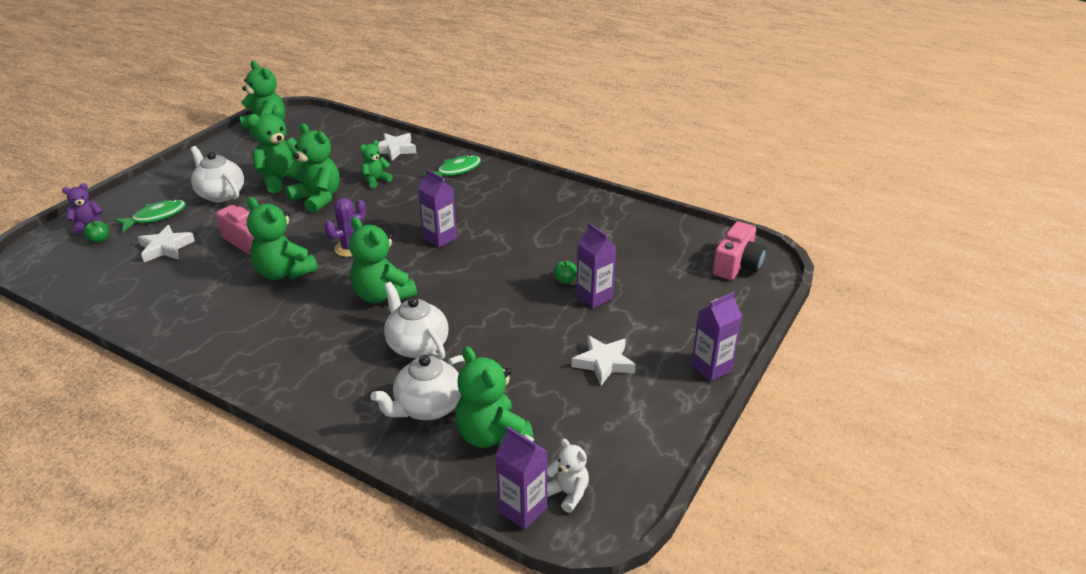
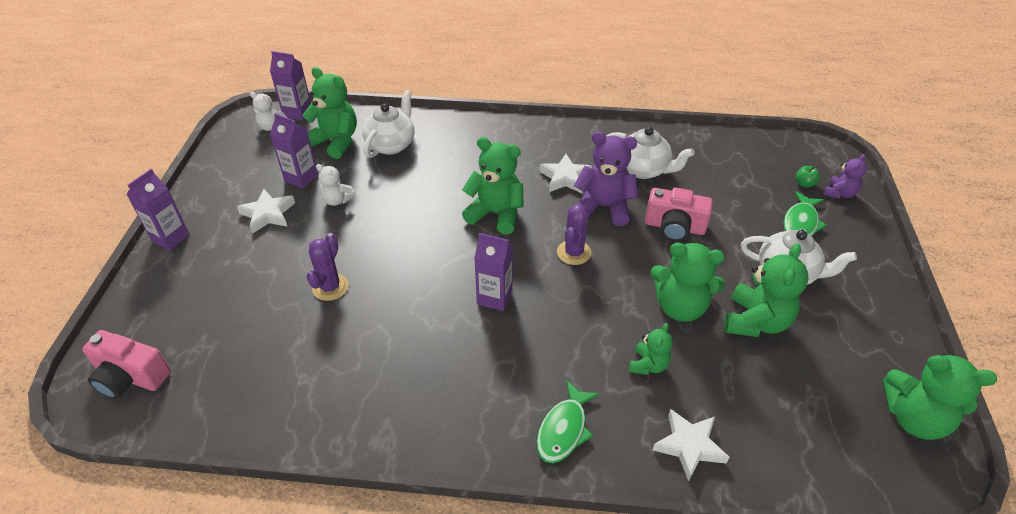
camera: 155 degrees right, 10 degrees up
white star [138,225,195,262] -> white star moved to [540,154,592,193]
green teddy bear [247,197,318,280] -> purple teddy bear [574,131,638,226]
white teapot [384,282,448,360] -> white teapot moved to [606,127,694,179]
green apple [554,260,577,284] -> purple cactus [307,233,349,301]
purple carton [576,223,616,308] -> purple carton moved to [270,113,318,189]
pink camera [712,222,766,280] -> pink camera turned 75 degrees counterclockwise [82,330,171,399]
none -> white teddy bear [316,164,356,206]

